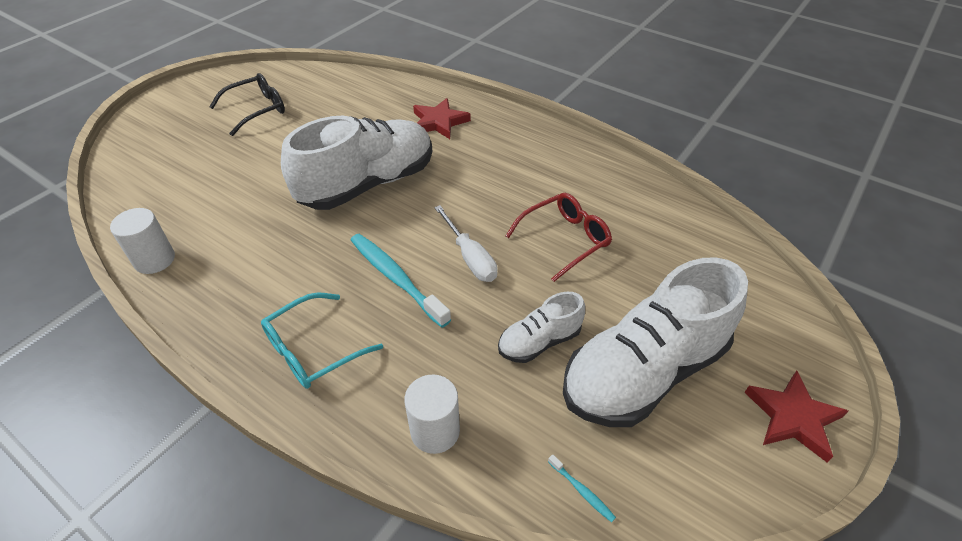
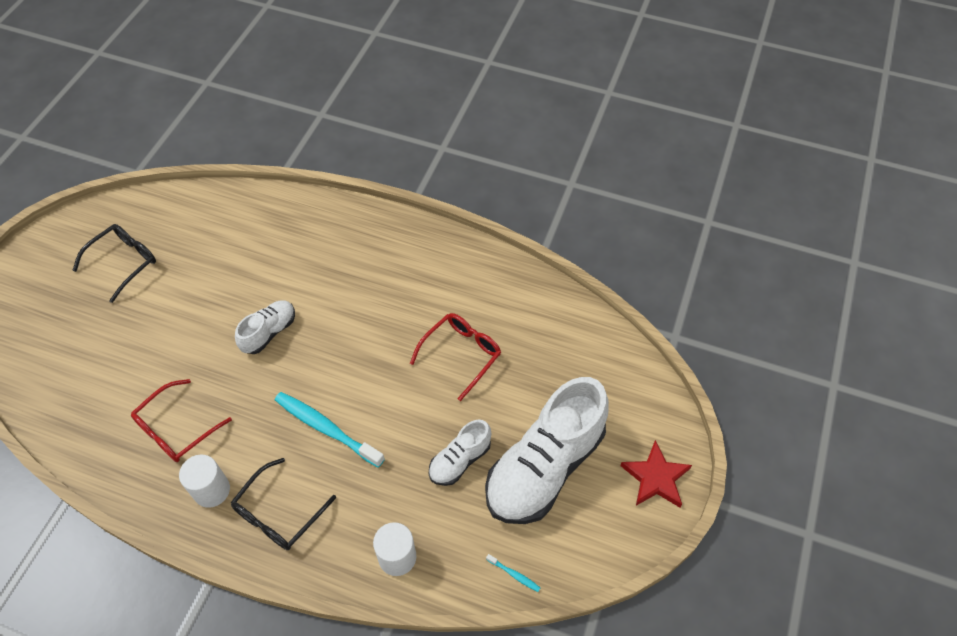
camera: 15 degrees left, 10 degrees up
white cylinder [110,208,175,274] -> white cylinder moved to [179,455,230,508]
turquoise glasses [261,292,383,389] -> black glasses [230,458,336,550]
white shoe [281,116,432,210] -> white shoe [235,300,295,354], size x0.48
red star [413,98,471,139] -> none
white screwdriver [434,205,498,282] -> none
none -> red glasses [131,379,232,462]

